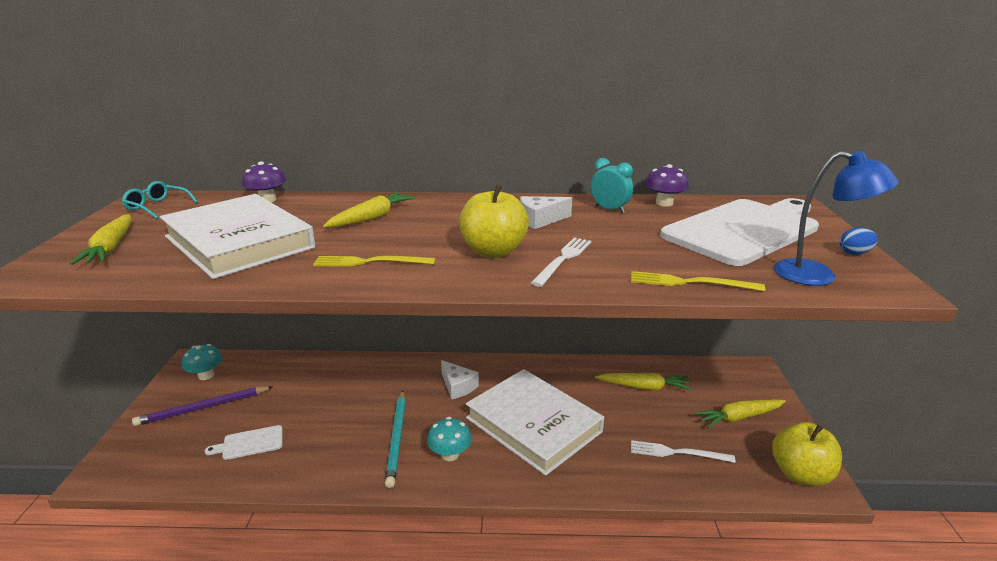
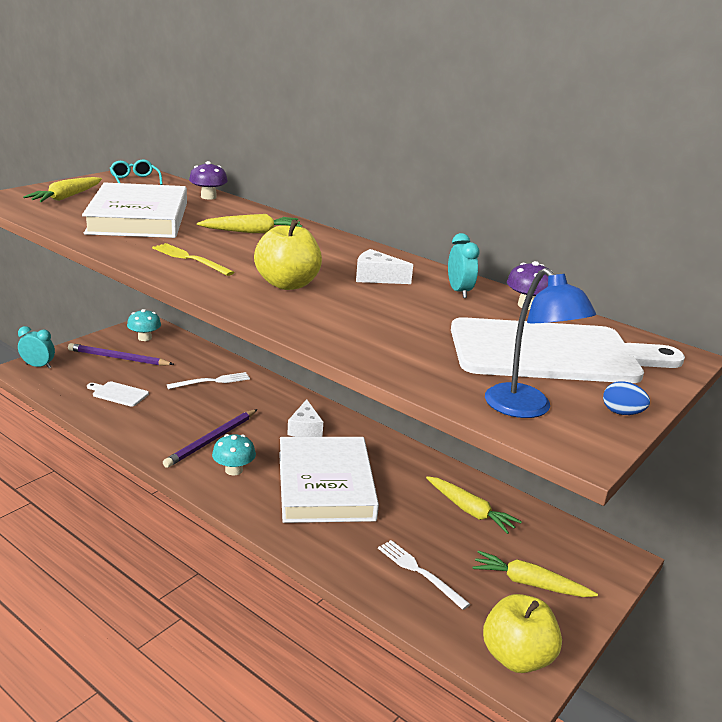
camera: 35 degrees right, 0 degrees up
turquoise pencil [385,390,406,488] -> purple pencil [163,409,257,468]
white fork [531,237,591,287] -> white fork moved to [167,372,250,389]
yellow fork [631,271,765,291] -> none
none -> turquoise clock [18,326,55,368]

